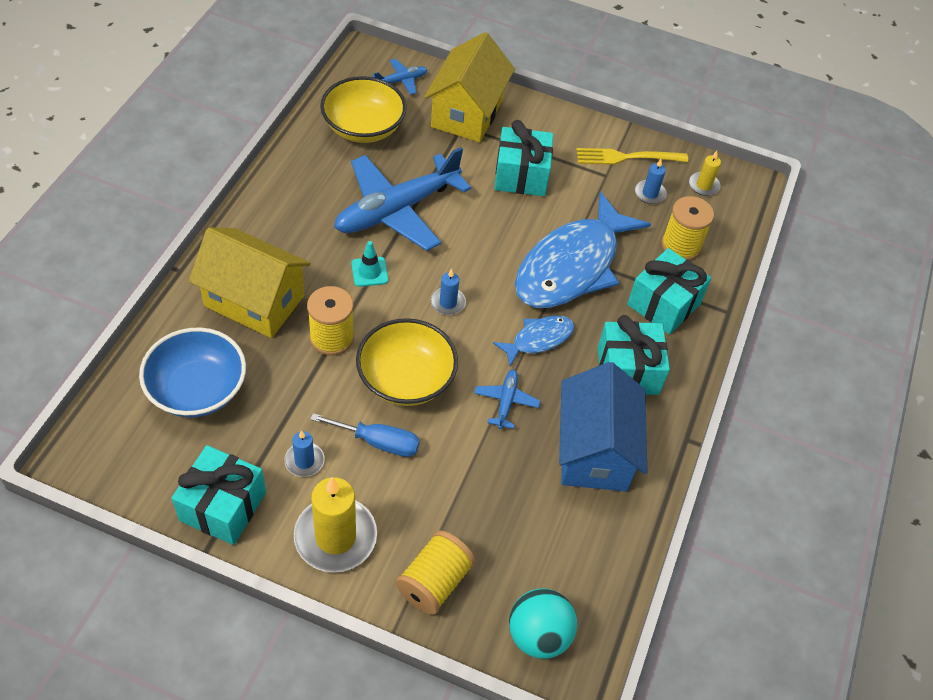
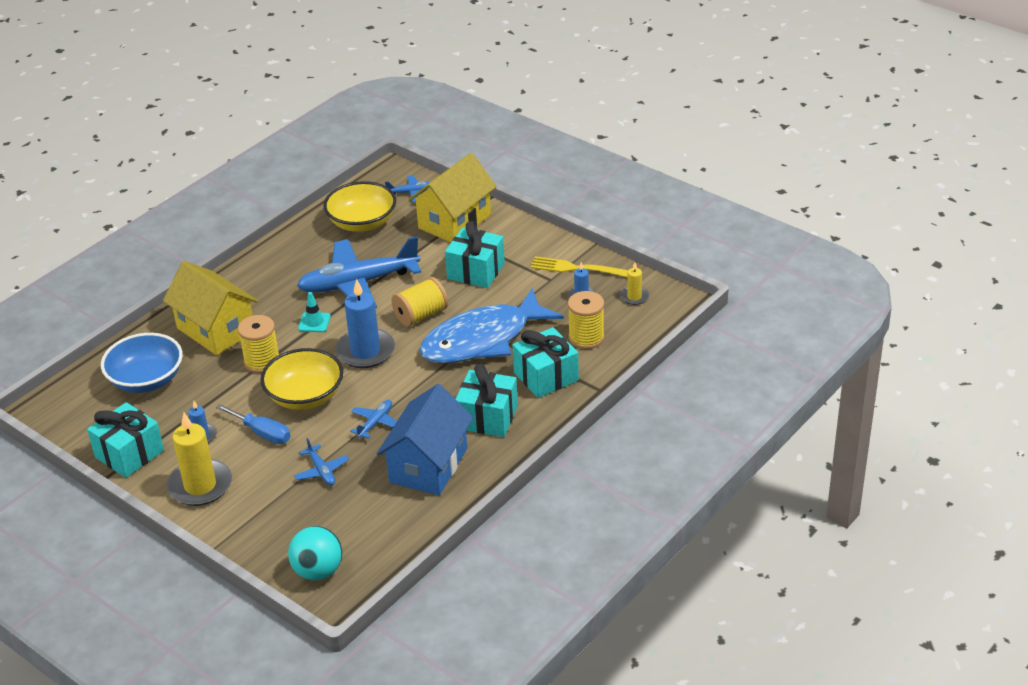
camera: 25 degrees right, 15 degrees down
yellow spool [396,530,476,615] -> yellow spool moved to [391,277,448,327]
blue candle [431,268,466,315] -> blue candle [335,279,395,368], size x2.00
blue fish [493,316,574,367] -> none
none -> blue plane [294,438,349,485]

